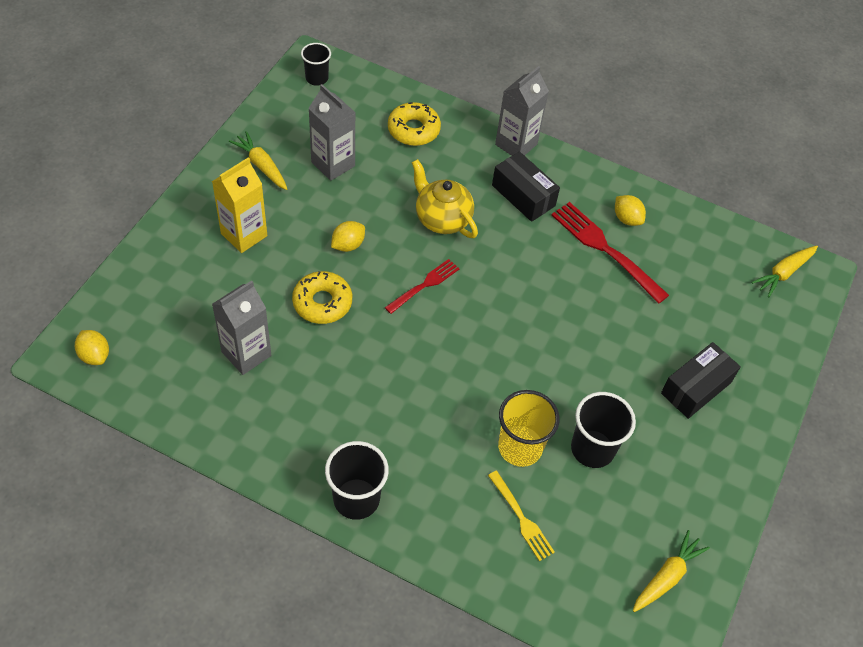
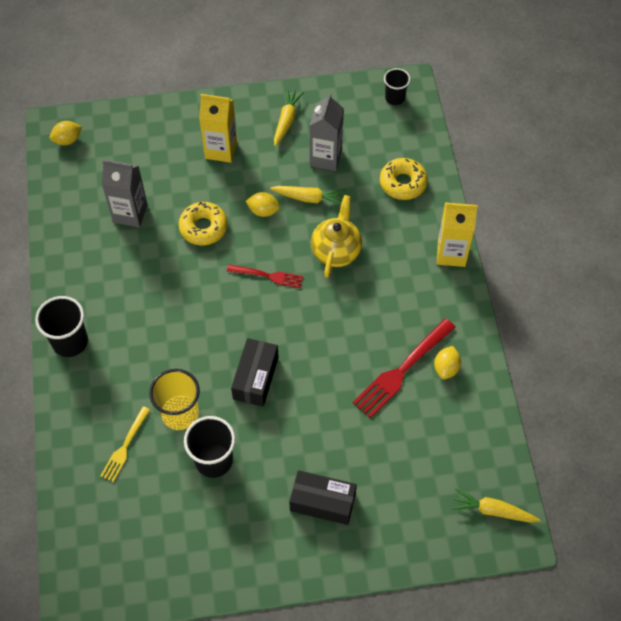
camera: 60 degrees right, 5 degrees up
yellow lemon [75,330,109,365] -> yellow lemon turned 45 degrees clockwise [49,121,82,145]
black box [492,152,560,222] -> black box moved to [231,338,279,407]
grey carton [495,66,549,156] -> yellow carton [437,202,478,267]
red fork [552,202,669,304] -> red fork turned 150 degrees counterclockwise [353,318,456,418]
yellow carrot [633,530,710,612] -> yellow carrot moved to [270,186,346,206]

